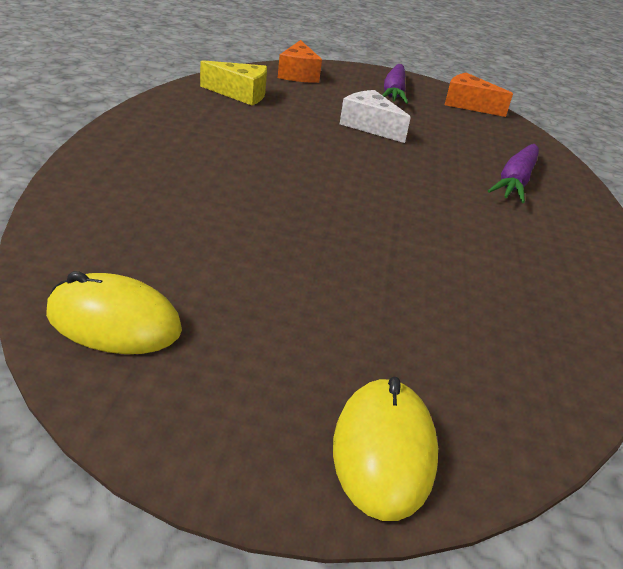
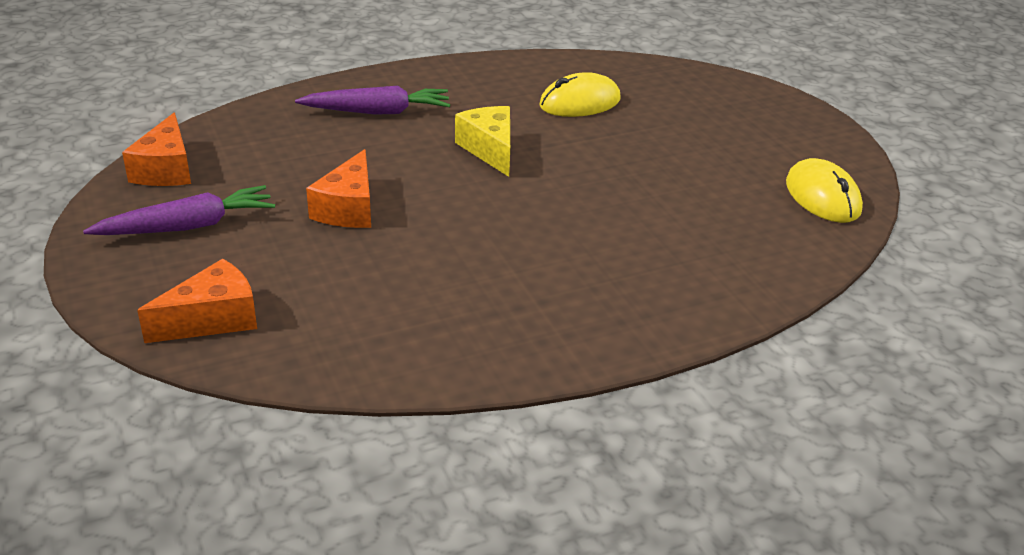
camera: 120 degrees left, 0 degrees up
yellow cheese [200,60,267,105] -> yellow cheese moved to [455,106,510,177]
yellow mouse [333,377,438,521] -> yellow mouse moved to [539,72,621,117]
white cheese [340,90,411,143] -> orange cheese [306,149,371,228]

